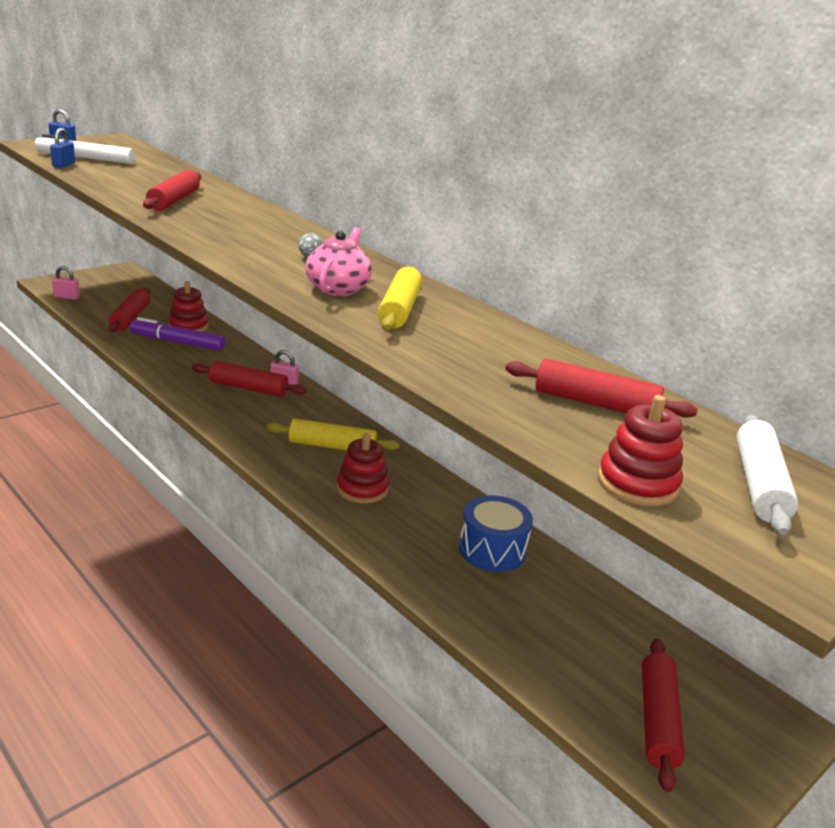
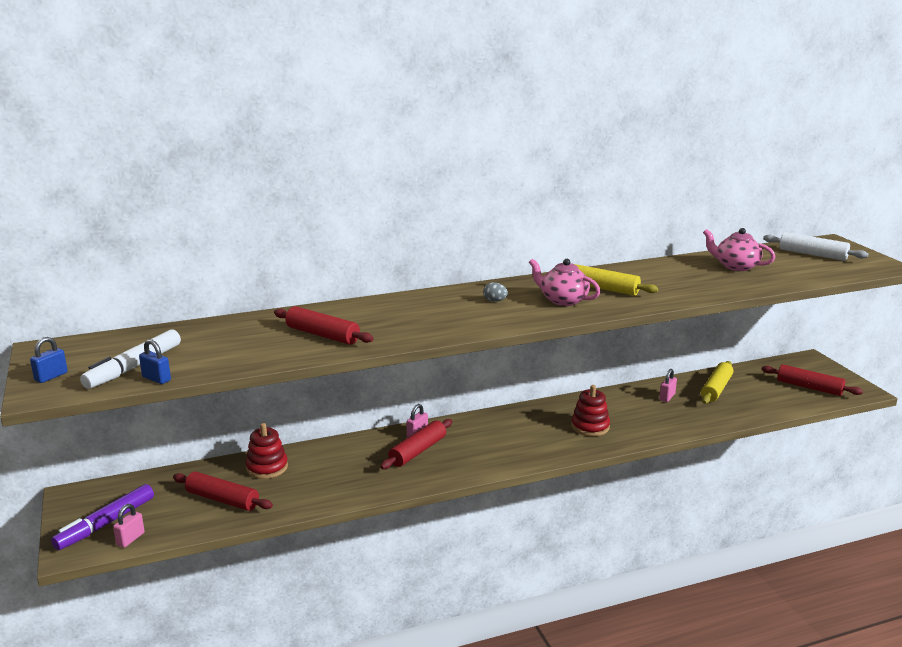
camera: 65 degrees left, 5 degrees down
purple marker [130,317,225,351] -> purple marker moved to [51,484,154,550]
yellow rolling pin [267,418,400,450] -> yellow rolling pin moved to [701,361,733,404]
blue drum [459,495,533,572] -> pink padlock [659,369,677,402]
red rolling pin [505,359,698,418] -> pink teapot [703,228,775,271]
red stacking toy [598,395,683,506] -> none

